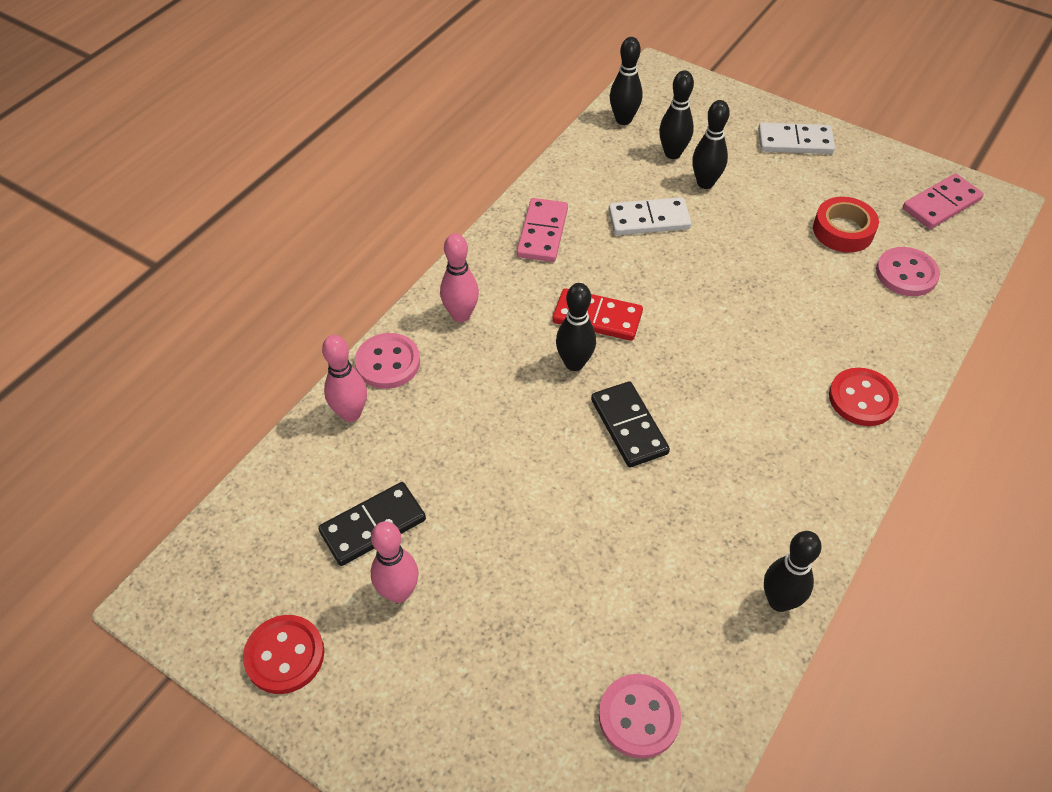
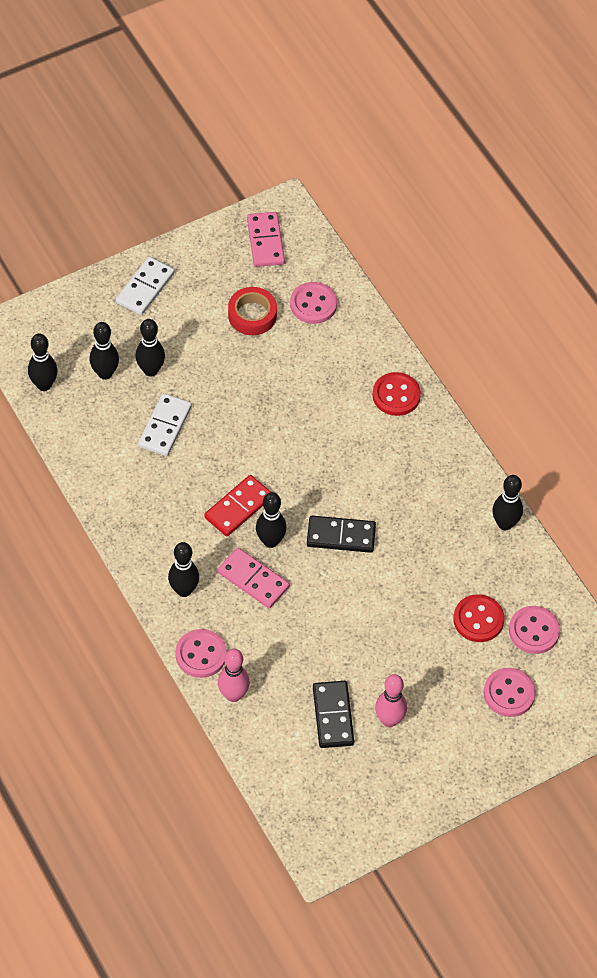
camera: 65 degrees left, 5 degrees up
red button [243,615,324,694] -> red button moved to [454,594,504,642]
pink bowling pin [440,233,479,322] -> black bowling pin [168,542,199,597]
pink domino [517,198,568,262] -> pink domino moved to [217,548,290,608]
none -> pink button [484,668,536,717]

